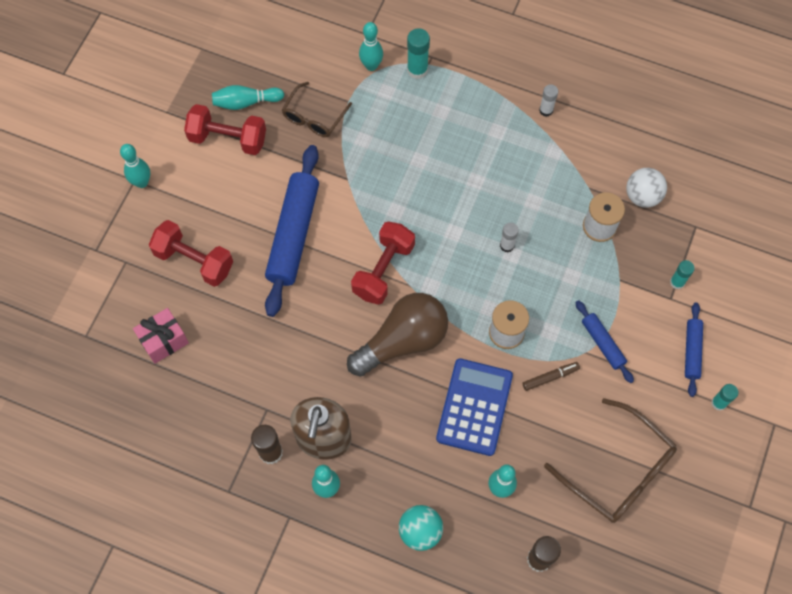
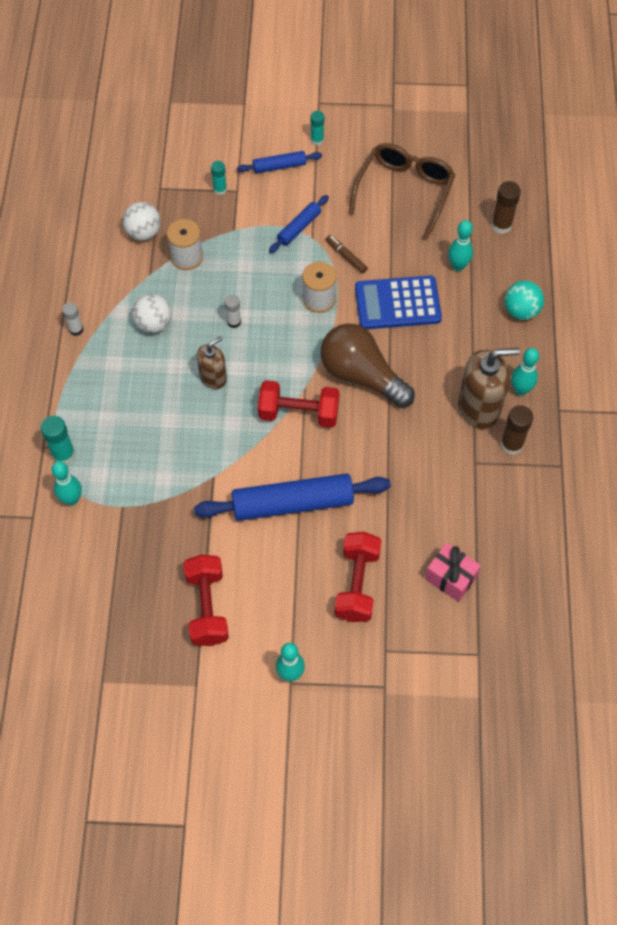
camera: 110 degrees left, 5 degrees down
turquoise bowling pin [212,85,284,110] -> none
brown glasses [282,82,352,137] -> none
none -> white ball [132,294,172,333]
none -> brown soap dispenser [197,336,227,389]

